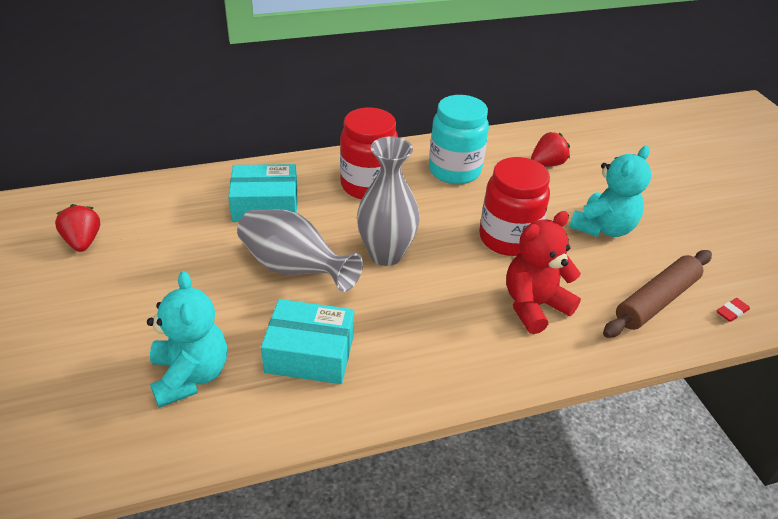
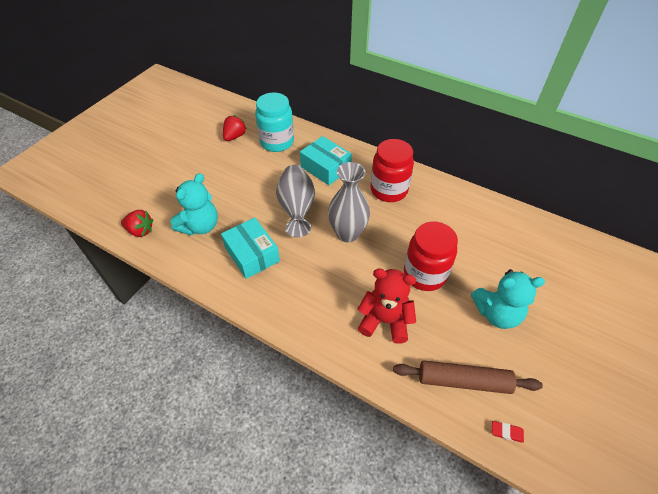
camera: 50 degrees right, 10 degrees up
turquoise jar [429,95,489,184] -> turquoise jar moved to [255,93,294,152]
red strawberry [531,132,570,166] -> red strawberry moved to [121,210,153,237]

